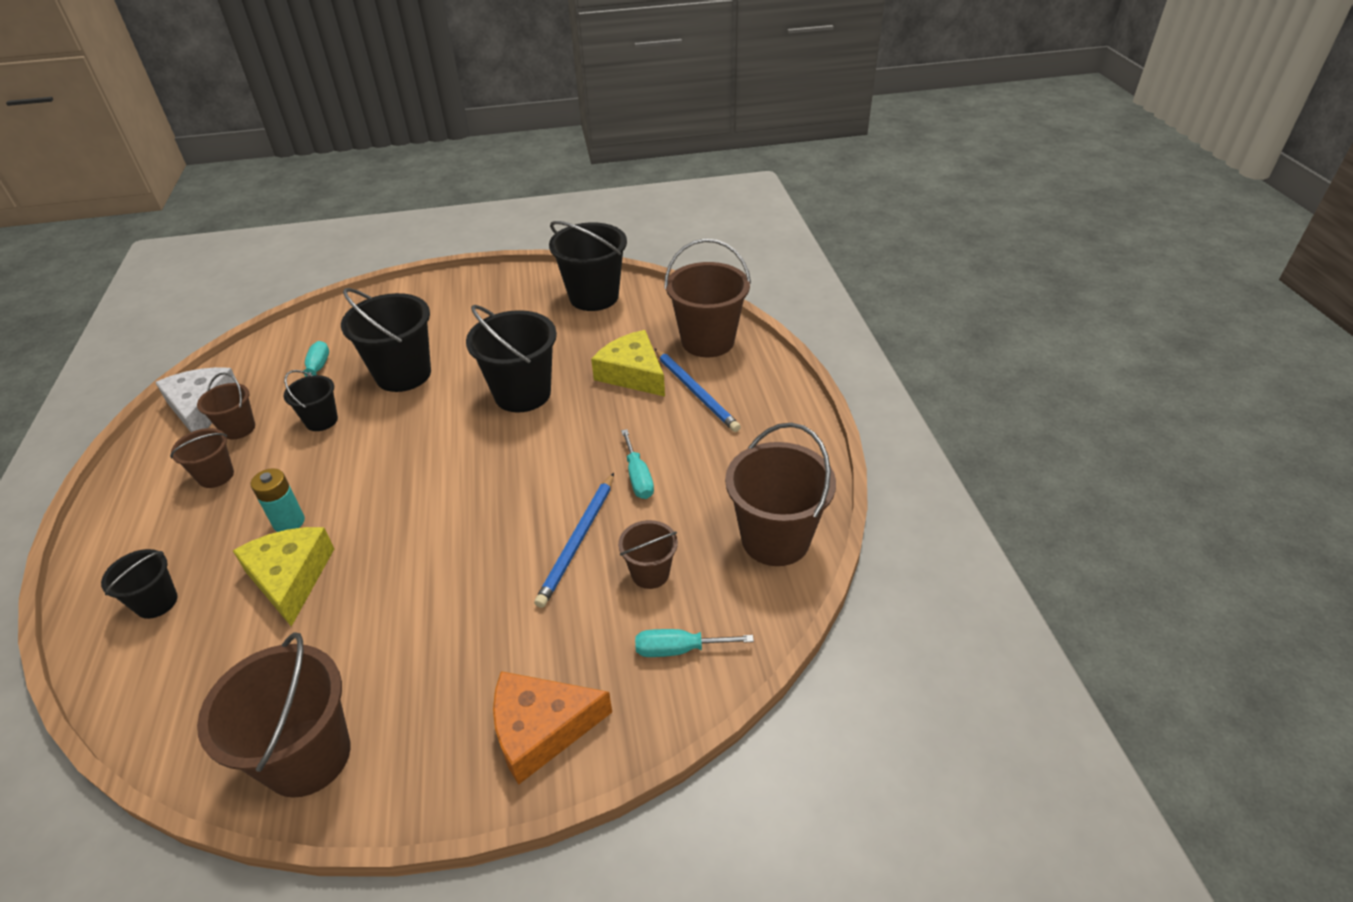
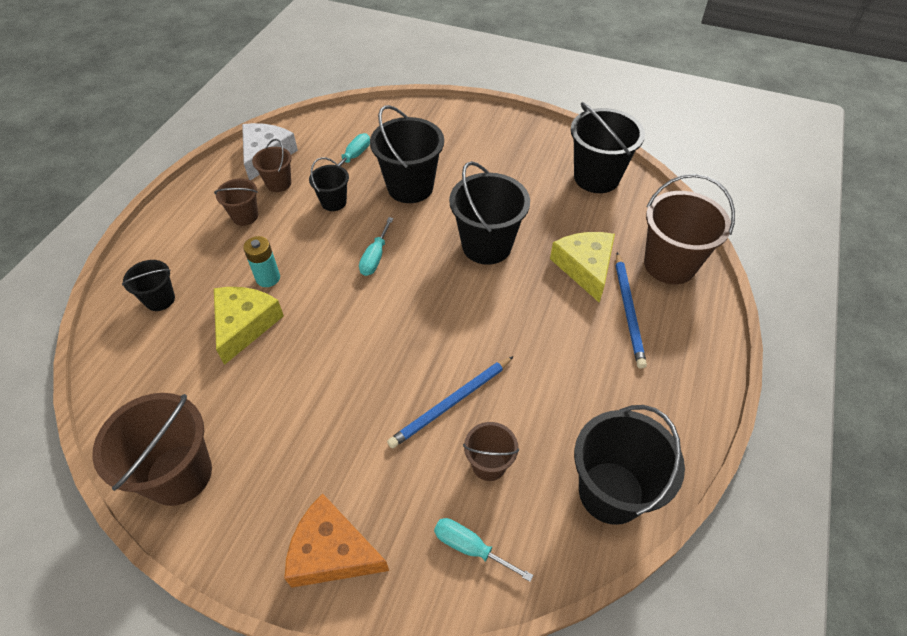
camera: 30 degrees right, 10 degrees up
turquoise screwdriver [621,429,654,499] -> turquoise screwdriver moved to [359,217,394,276]
brown bucket [725,423,836,566] -> black bucket [574,405,685,525]

